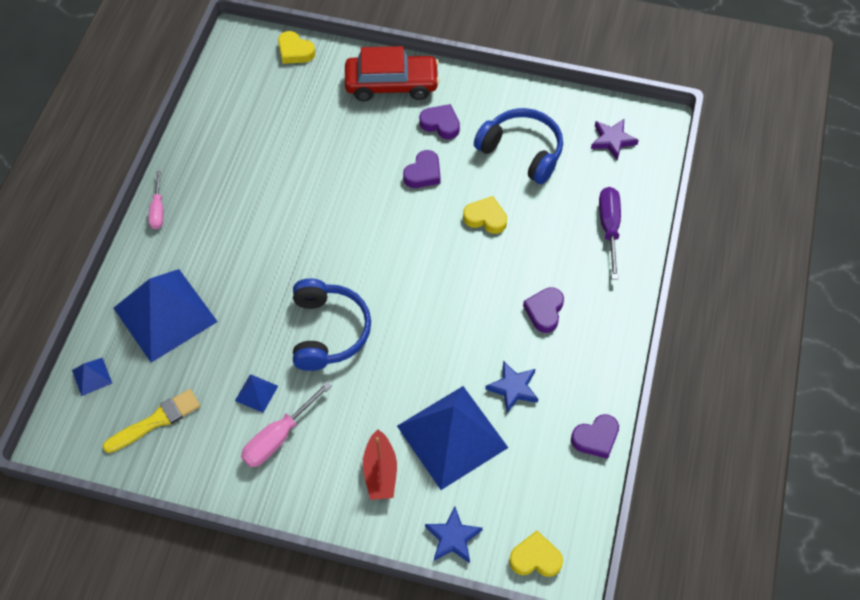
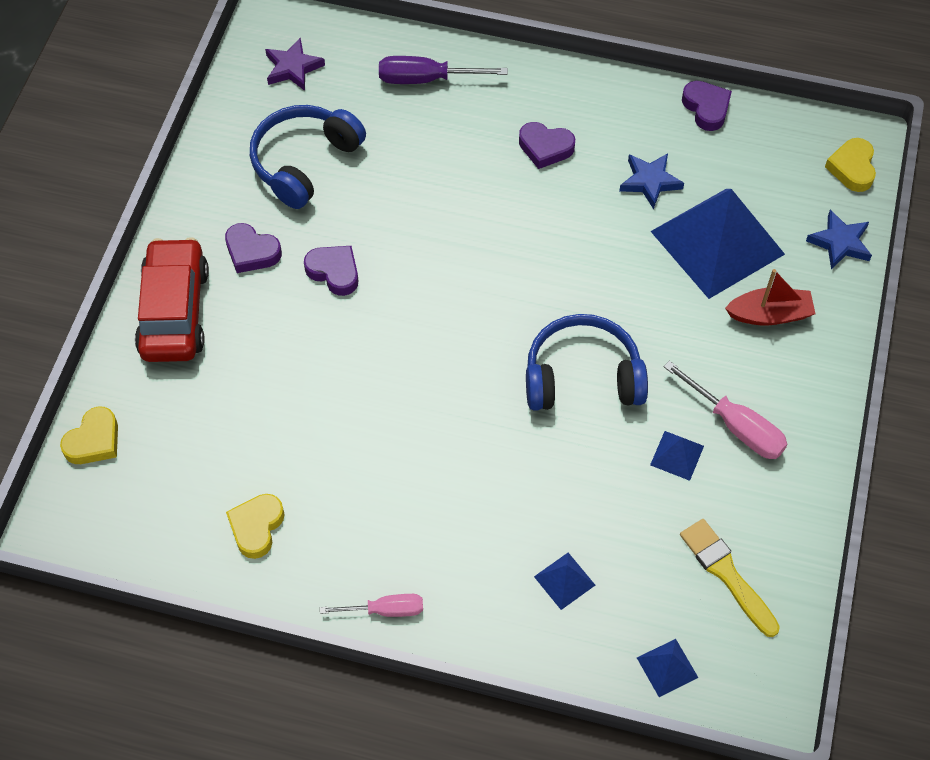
camera: 90 degrees left, 0 degrees up
blue pyramid [114,269,218,363] -> blue pyramid [534,553,595,610], size x0.41
purple heart [419,104,460,139] -> purple heart turned 90 degrees counterclockwise [225,223,282,273]
yellow heart [463,196,507,234] -> yellow heart moved to [226,494,285,559]

